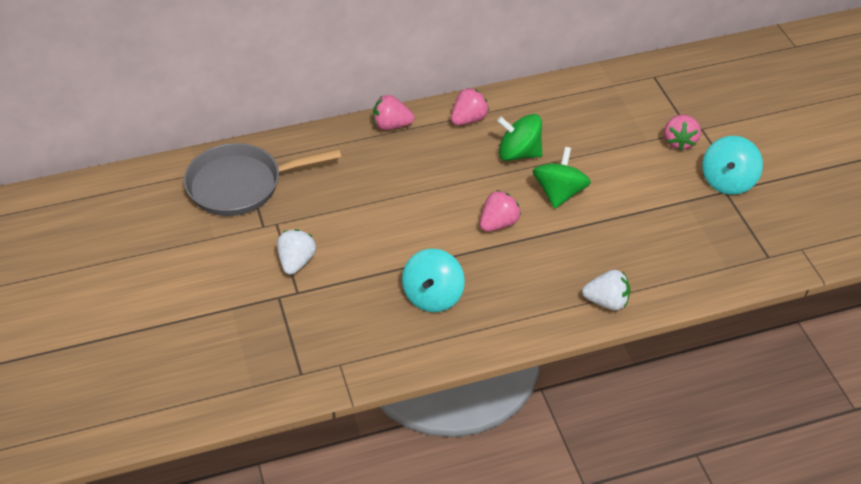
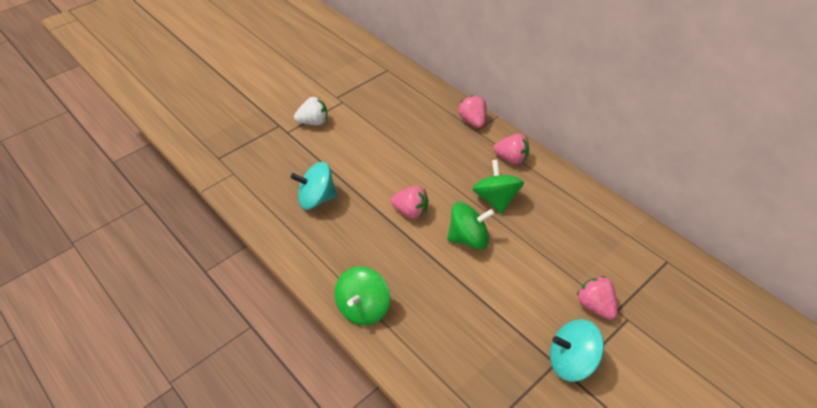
camera: 65 degrees right, 0 degrees up
grey pan [184,143,341,216] -> none
white strawberry [582,270,631,311] -> green spinning top [335,267,390,325]
pink strawberry [664,114,701,151] -> pink strawberry turned 75 degrees clockwise [577,276,618,320]

